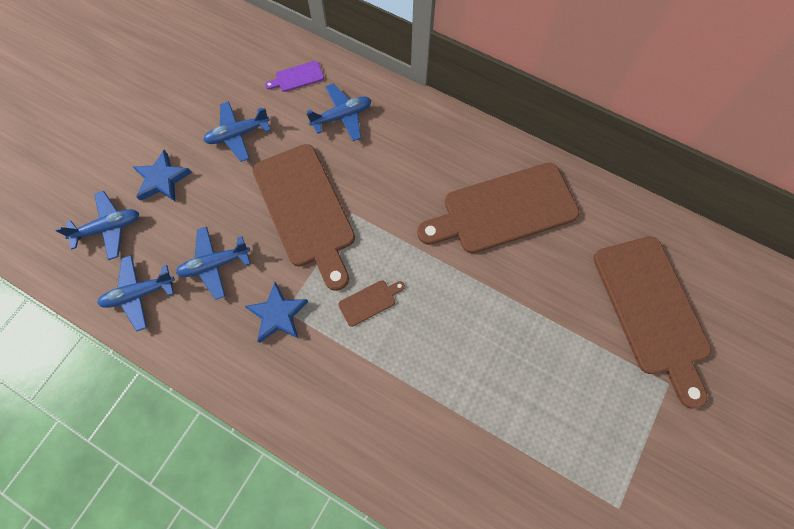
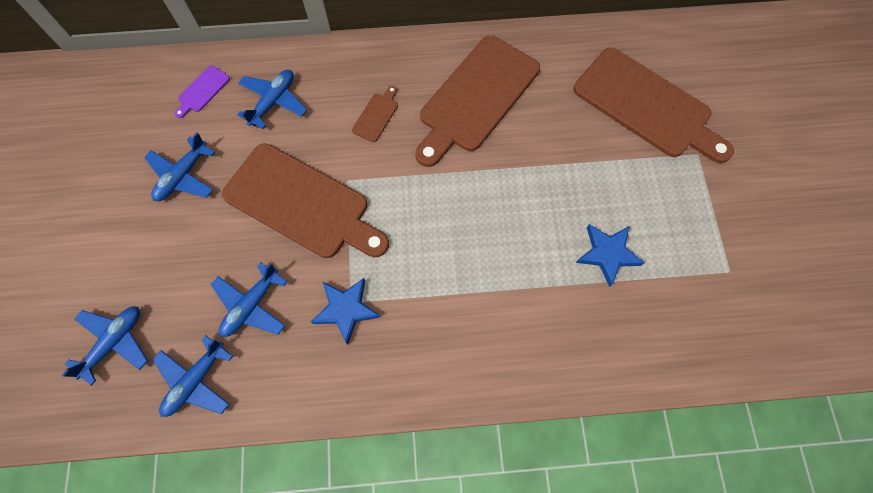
camera: 35 degrees left, 0 degrees up
blue star [132,150,192,202] -> blue star moved to [576,224,645,287]
brown cutting board [338,280,405,327] -> brown cutting board moved to [352,86,398,142]

